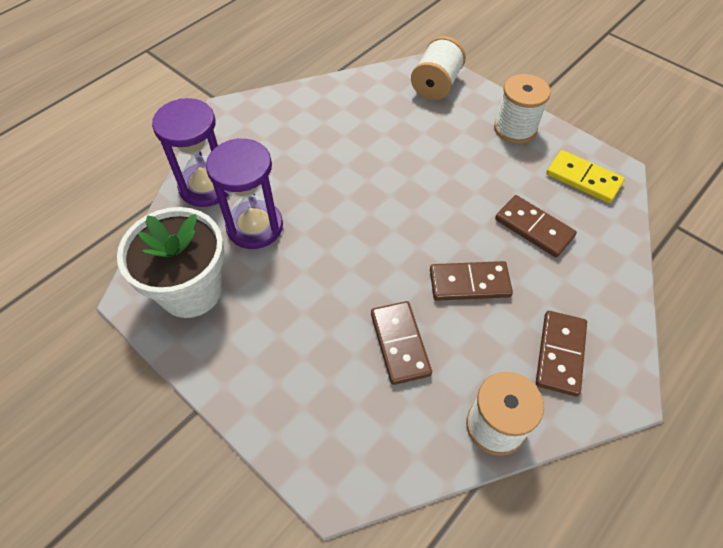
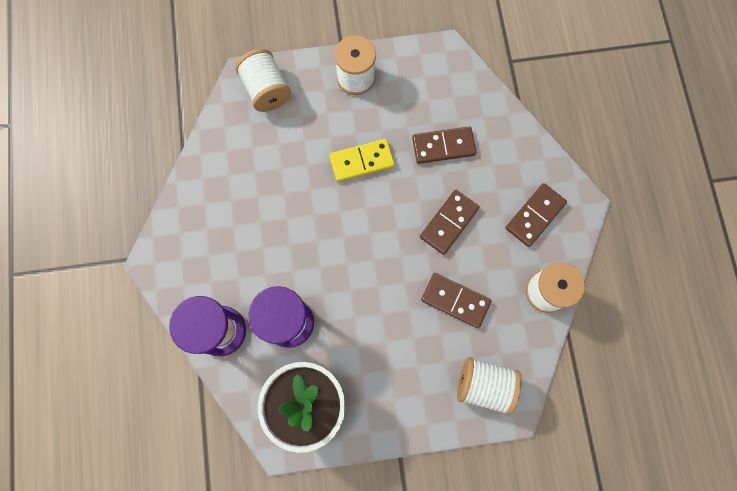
camera: 50 degrees left, 20 degrees up
brown domino [536,311,587,396] -> brown domino turned 75 degrees clockwise [505,183,567,247]
yellow domino [546,150,625,203] -> yellow domino moved to [329,139,395,182]
none -> white spool [457,357,522,415]

